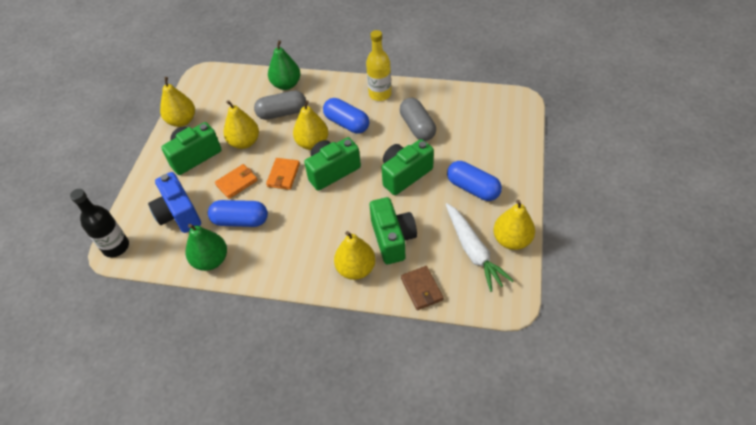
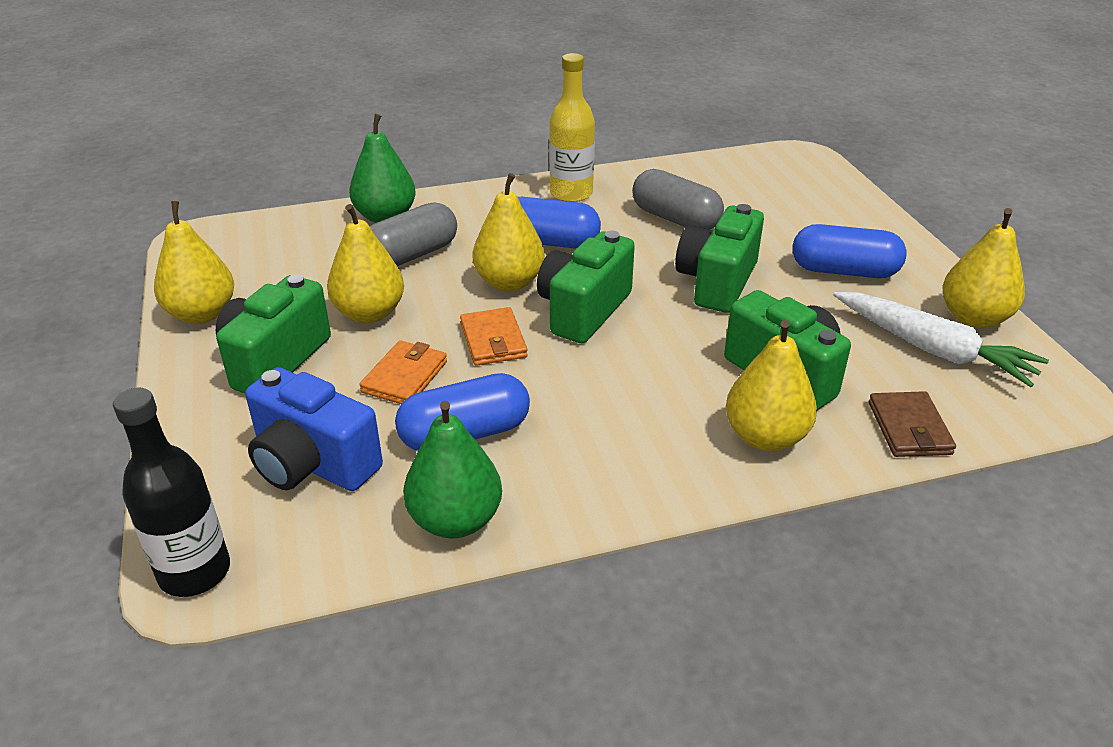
camera: 30 degrees left, 15 degrees down
brown wallet [401,266,444,310] -> brown wallet turned 45 degrees clockwise [869,391,956,457]

